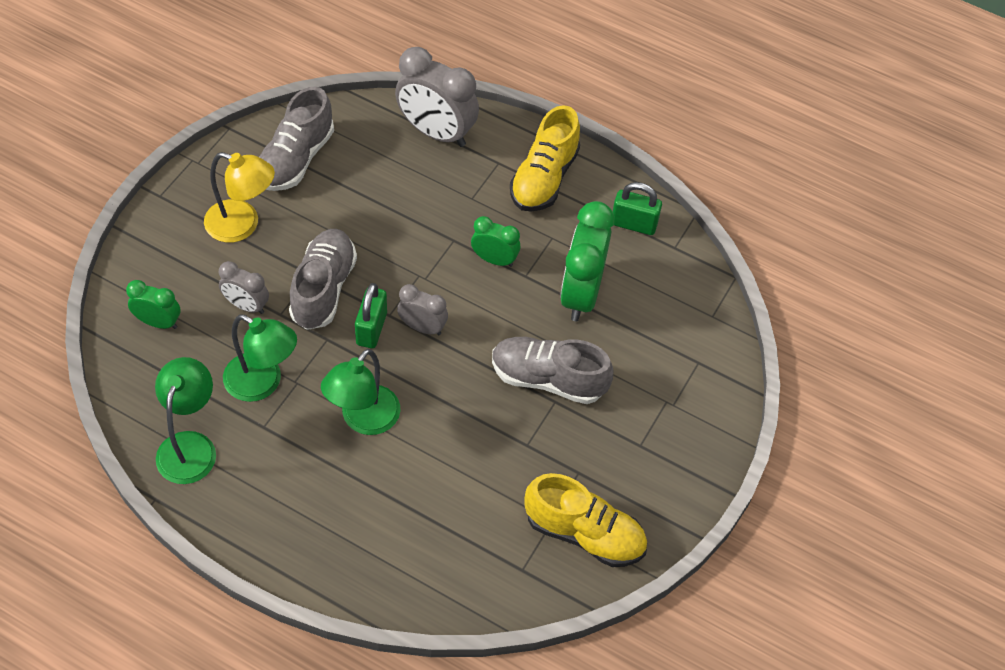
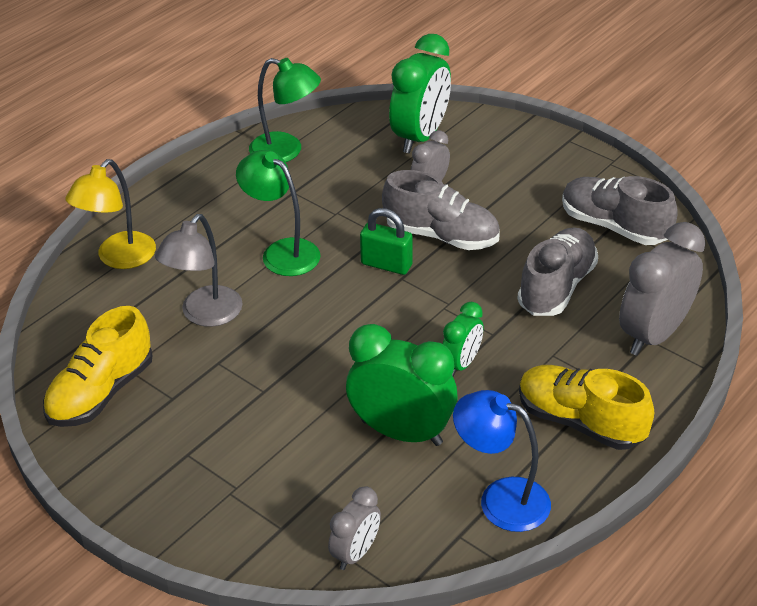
camera: 105 degrees right, 15 degrees down
green clock [126,280,181,329] -> green clock [389,34,451,153], size x1.82
yellow lamp [204,152,275,243] -> yellow lamp moved to [65,159,156,269]
green lamp [223,314,297,402] -> none
grey clock [397,284,448,335] -> grey clock moved to [328,486,381,570]
grey shoe [492,337,613,404] -> grey shoe moved to [517,228,598,316]
green padlock [613,182,662,235] -> blue lamp [453,390,551,532]
none -> grey lamp [155,214,243,327]

